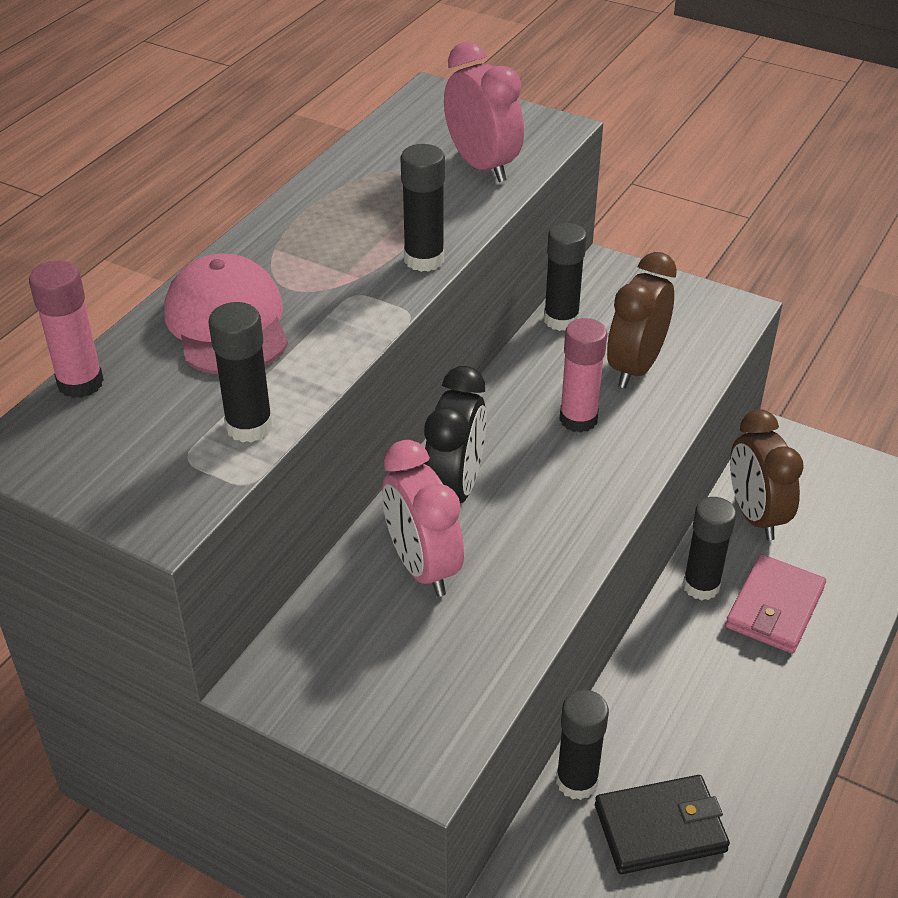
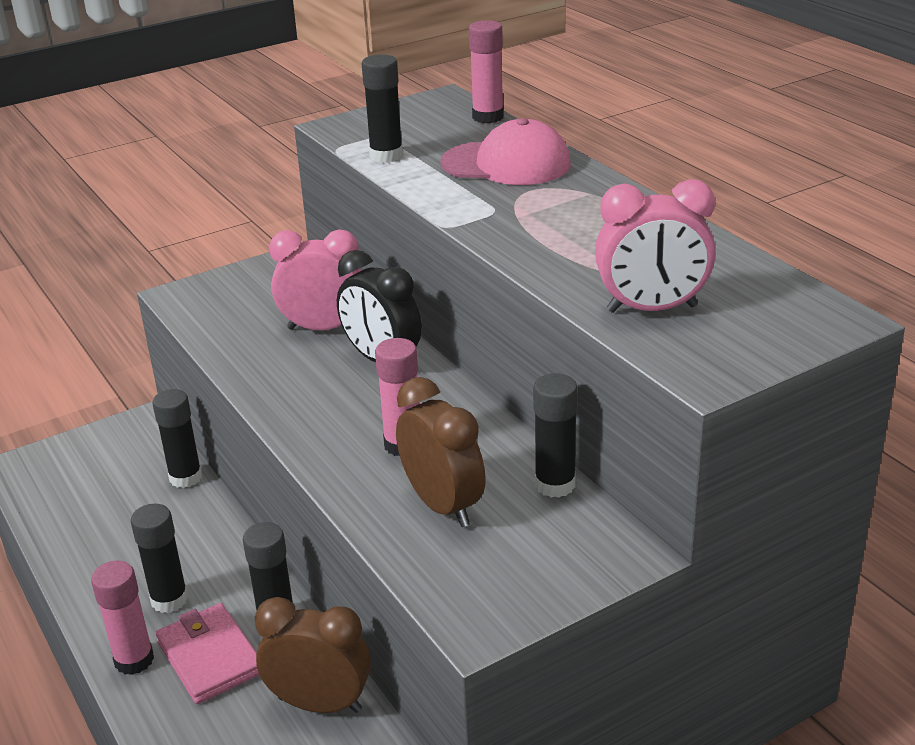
camera: 120 degrees right, 10 degrees down
black glue stick [400,144,445,272] -> black glue stick moved to [131,504,188,613]
black wallet [595,775,730,874] -> none
none -> pink glue stick [91,561,154,675]

